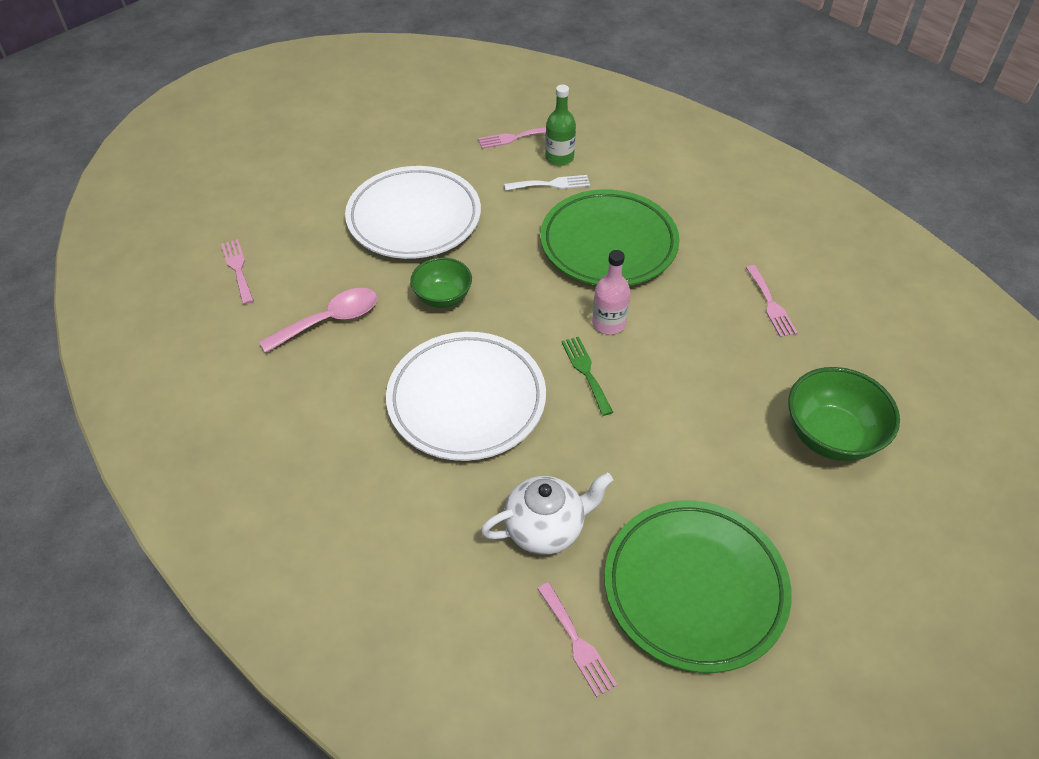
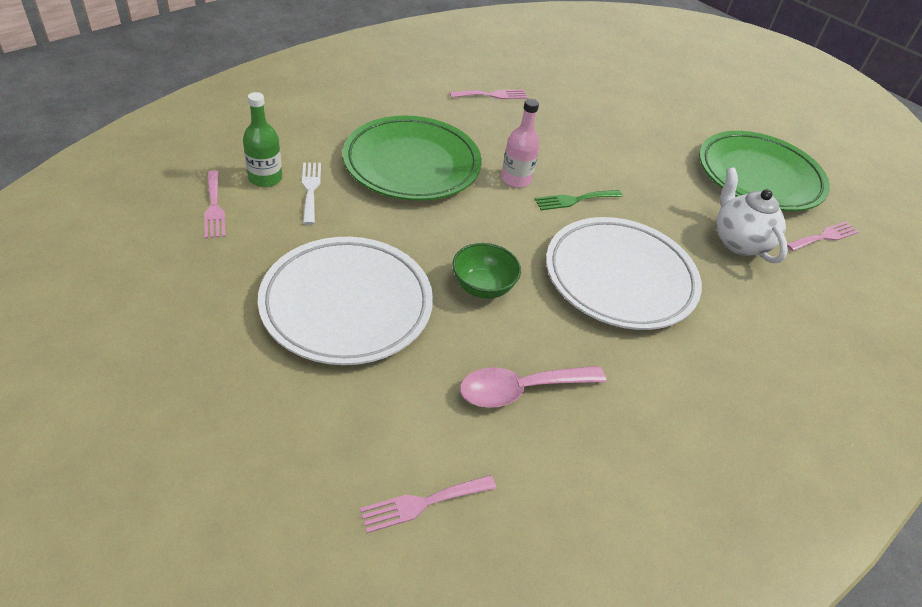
camera: 95 degrees left, 5 degrees down
pink spoon [259,288,378,353] -> pink spoon turned 75 degrees counterclockwise [460,366,606,408]
green bowl [788,367,900,461] -> none

